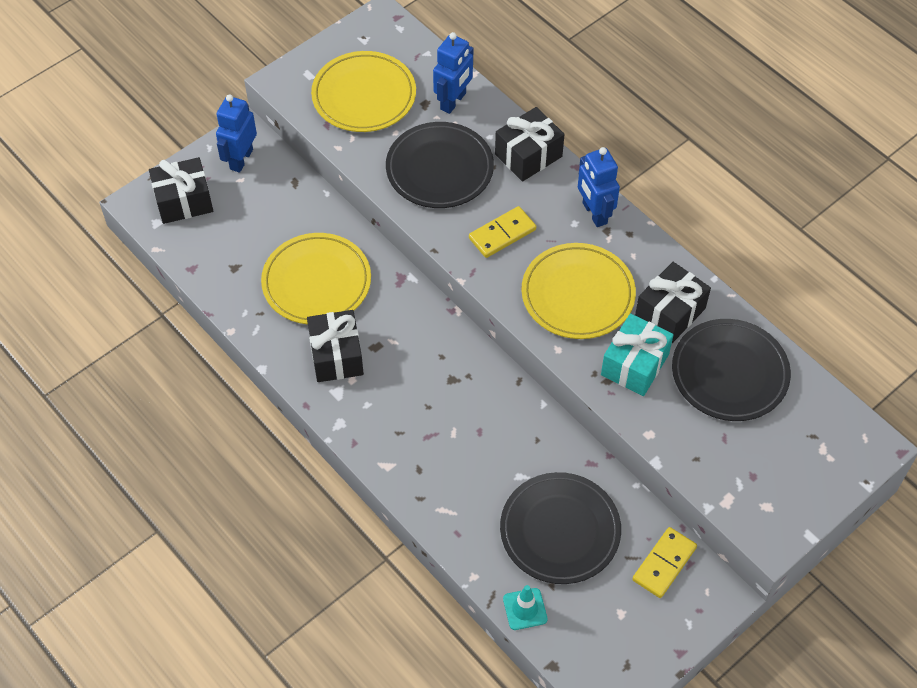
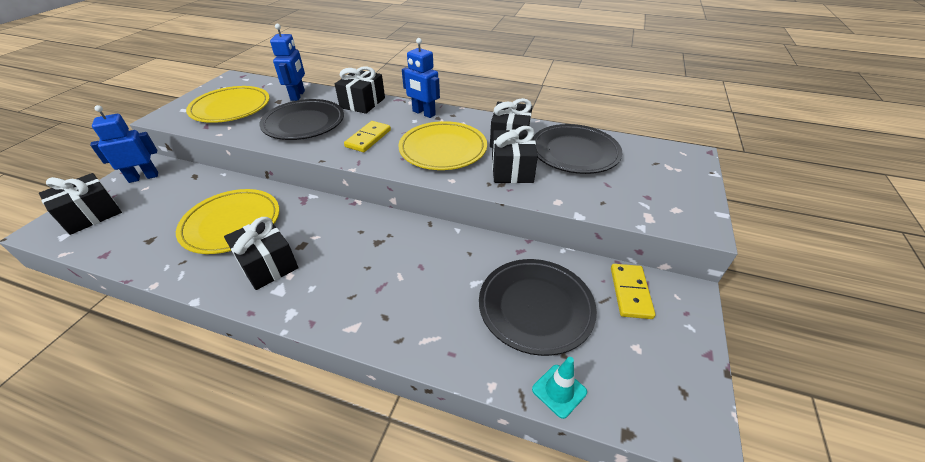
camera: 30 degrees left, 15 degrees down
blue robot [216,94,257,172] -> blue robot turned 75 degrees clockwise [90,105,158,183]
turquoise gift [601,313,674,396] -> black gift [492,126,538,183]

